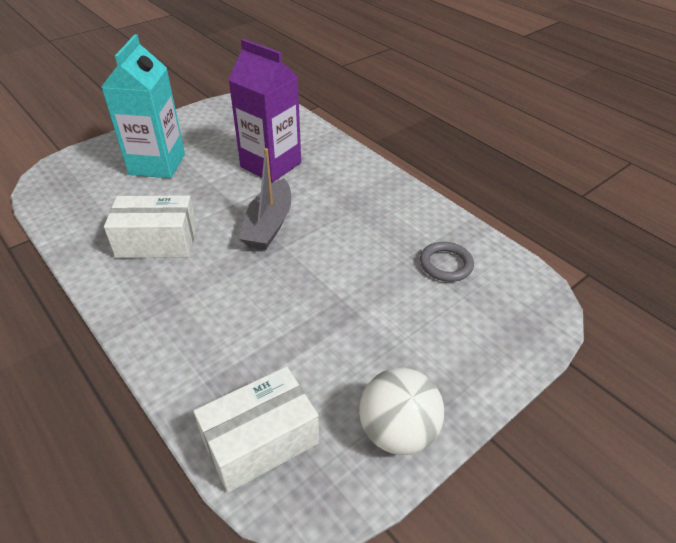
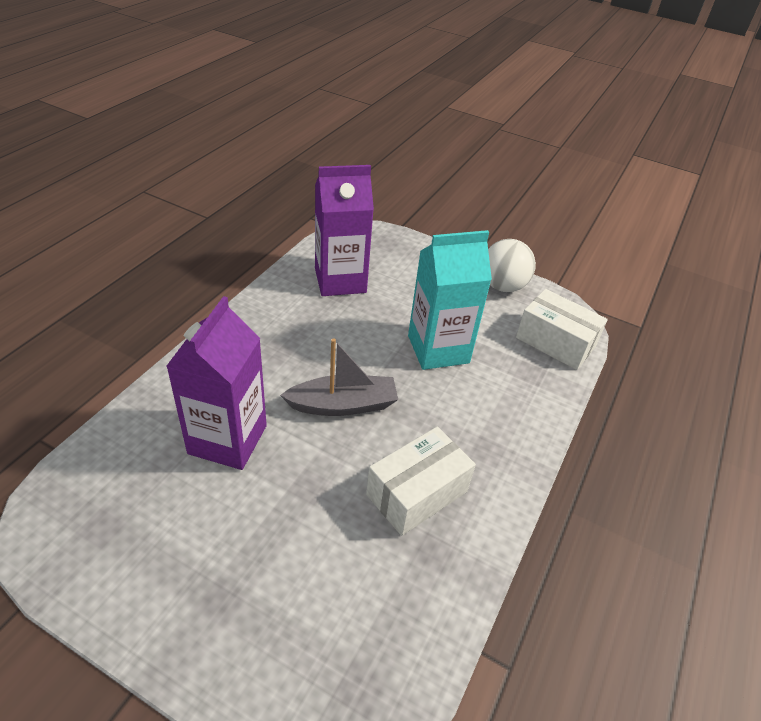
camera: 115 degrees left, 0 degrees up
turquoise carton [101,34,185,178] -> turquoise carton moved to [408,230,492,370]
white box [104,195,197,258] -> white box turned 75 degrees clockwise [366,427,476,536]
grey ring [420,242,474,282] -> purple carton [315,165,374,296]

